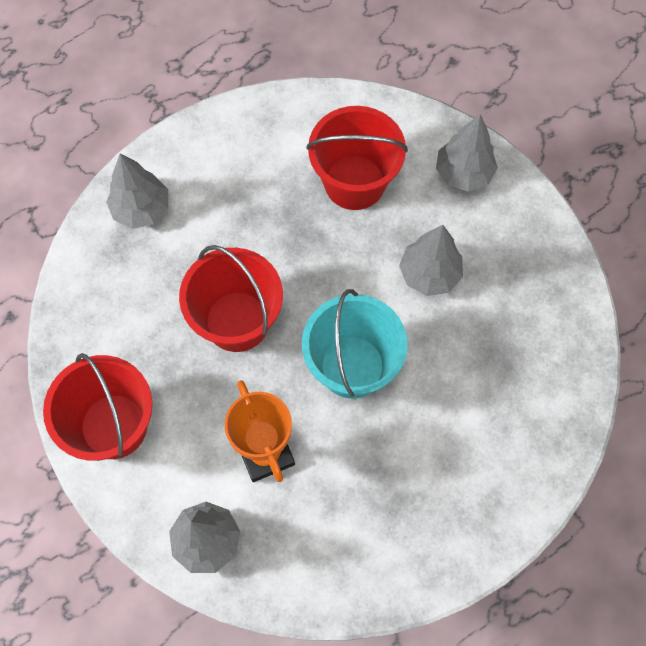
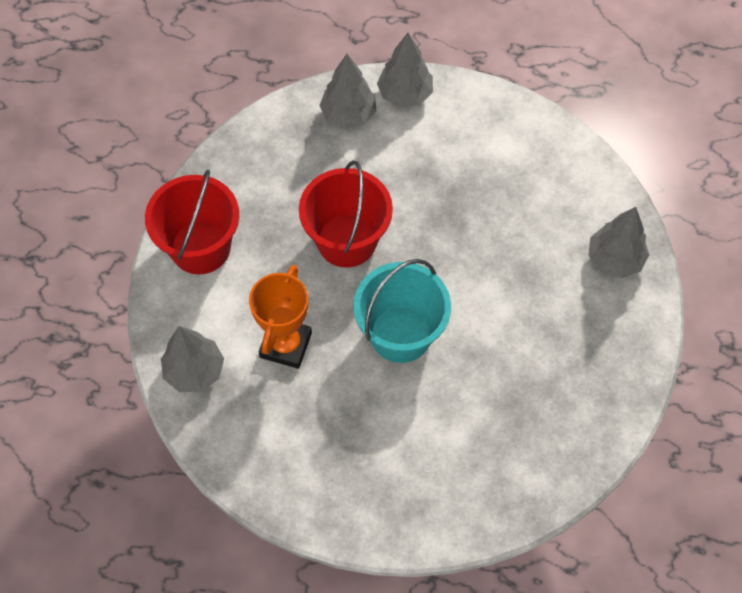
camera: 40 degrees right, 5 degrees down
red bucket [306,106,408,210] -> none
grey tree [399,225,463,296] -> grey tree moved to [377,33,433,108]

